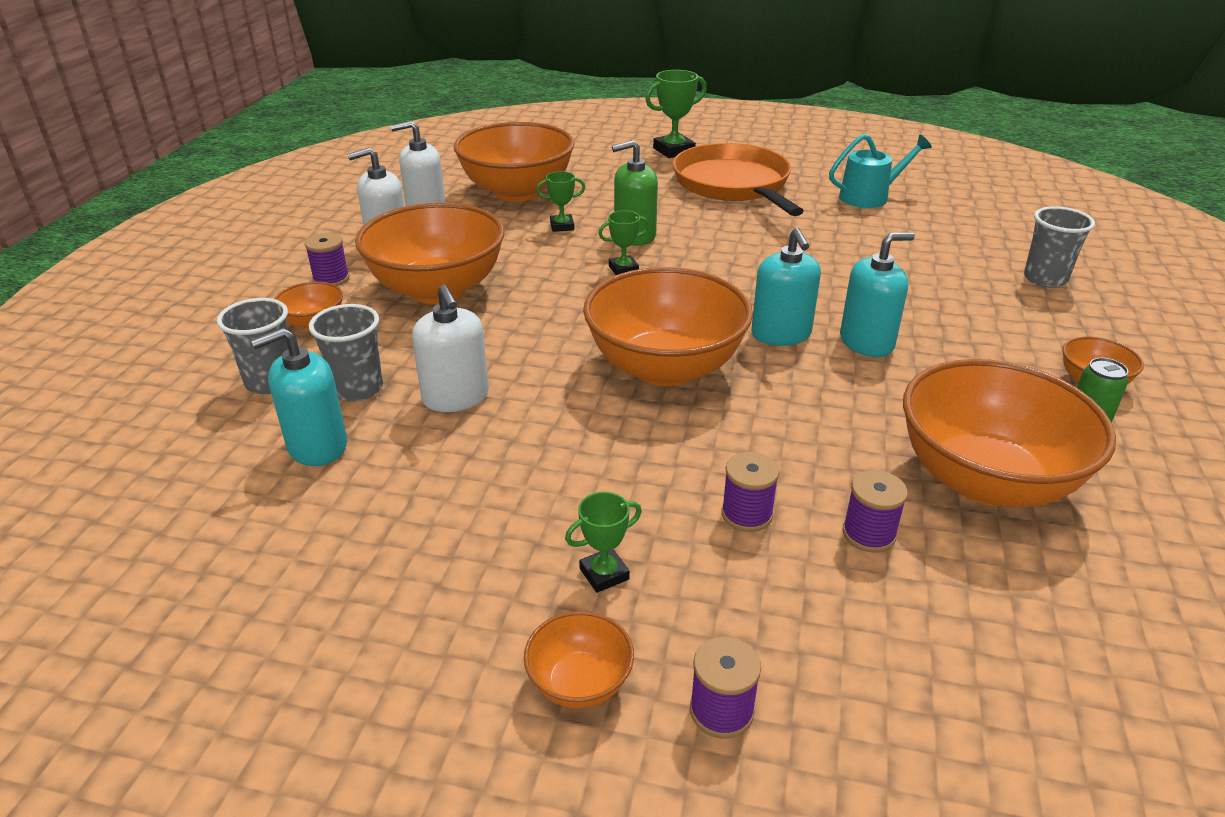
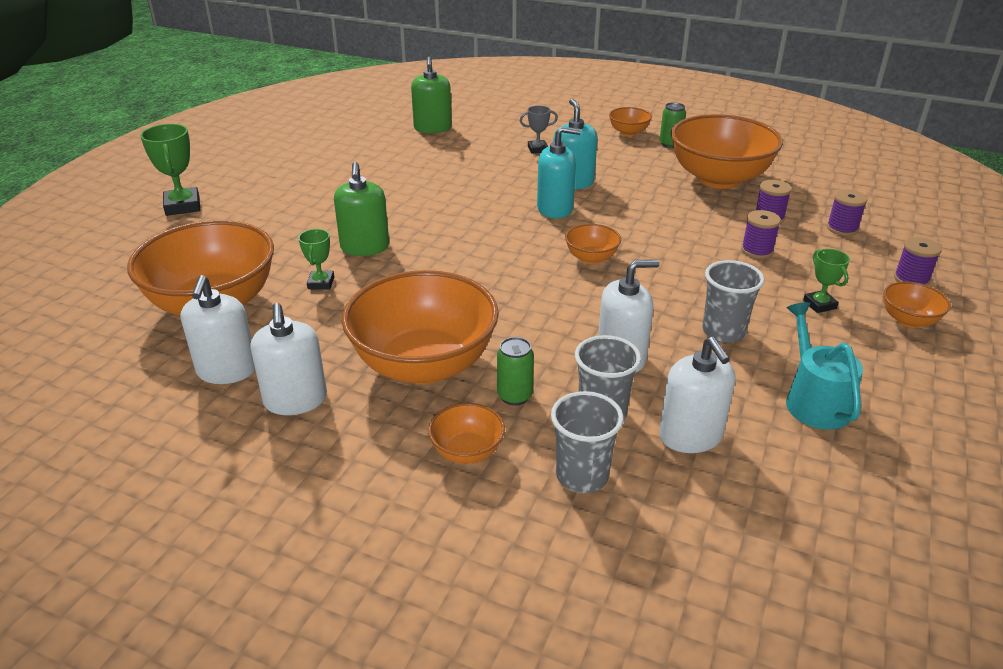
camera: 80 degrees left, 0 degrees up
turquoise soap dispenser [251,328,347,466] -> white soap dispenser [659,337,736,453]
purple spool [305,233,349,286] -> purple spool moved to [827,189,868,236]
orange bowl [583,267,753,386] -> orange bowl [565,224,621,264], size x0.44
green trophy [599,210,649,275] -> none
orange pan [673,143,803,216] -> none
turquoise watering can [829,134,932,208] -> turquoise watering can moved to [786,302,863,430]
grey cup [1024,206,1095,288] -> grey cup moved to [702,260,765,343]
none -> green soap dispenser [411,56,452,133]
none -> green can [497,337,534,406]
none -> grey trophy [520,106,558,154]

